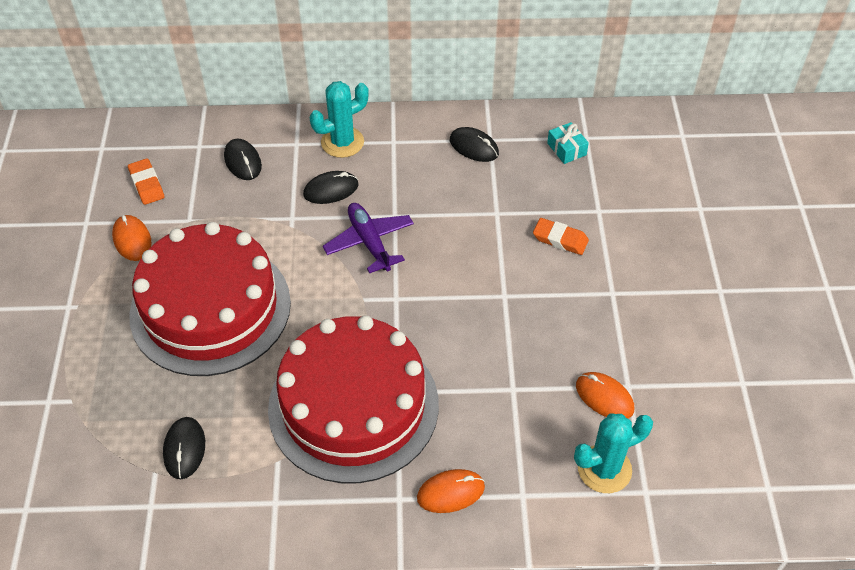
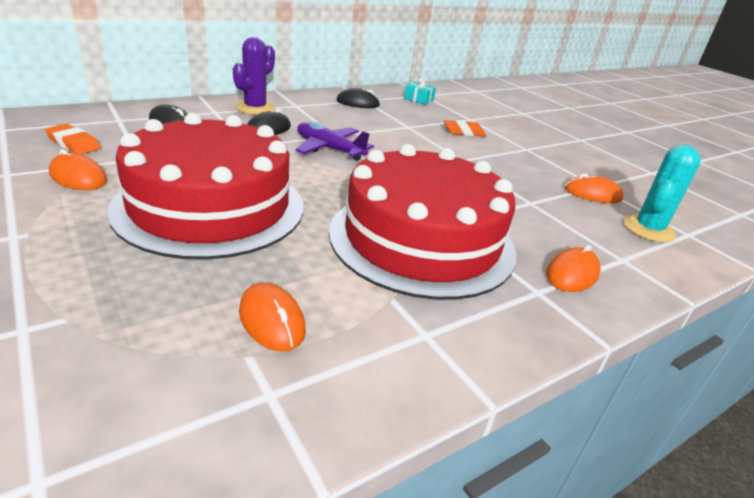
camera: 35 degrees left, 20 degrees down
black mouse [163,417,205,479] -> orange mouse [239,283,306,352]
turquoise cactus [310,81,369,158] -> purple cactus [233,37,275,115]

